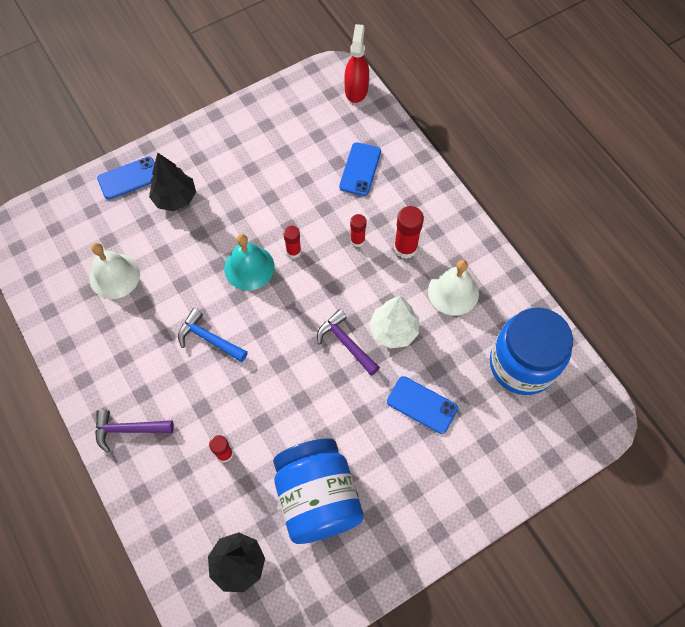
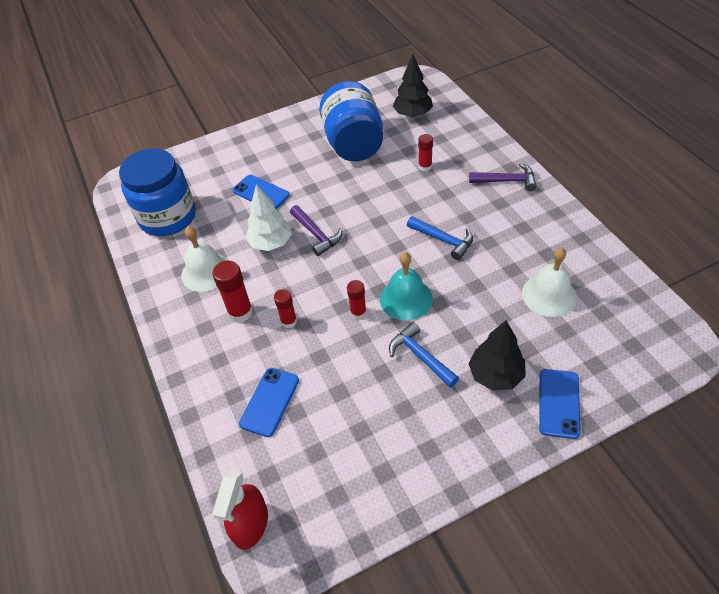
camera: 170 degrees left, 15 degrees down
blue phone [97,156,154,200] -> blue phone turned 60 degrees counterclockwise [539,369,581,439]
none -> blue hammer [389,322,459,388]

